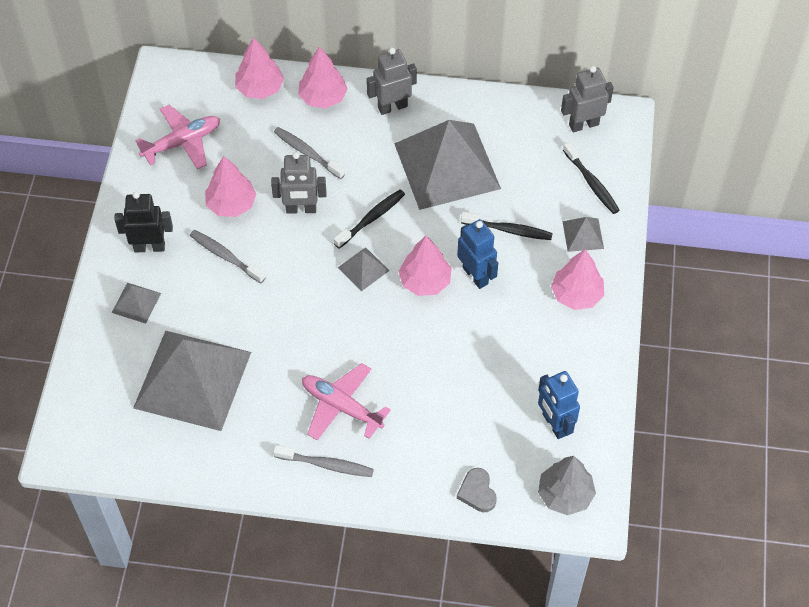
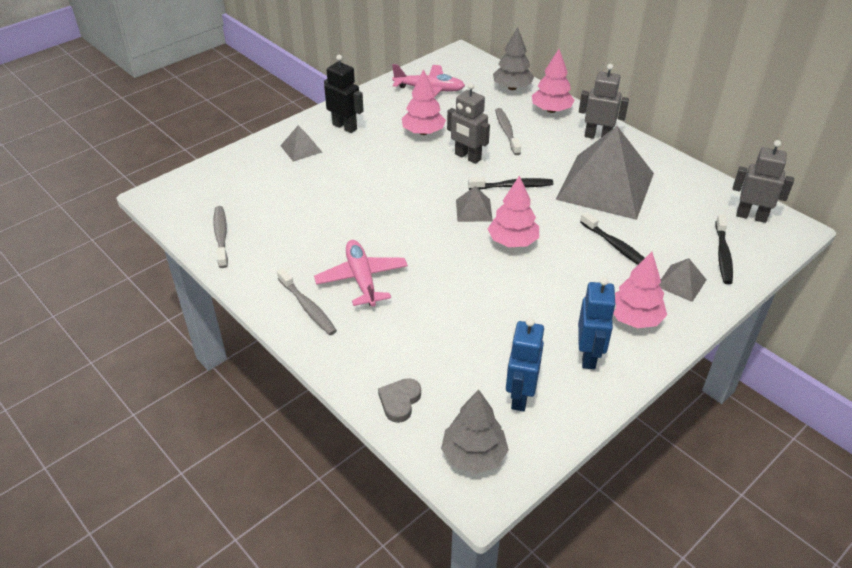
camera: 40 degrees right, 15 degrees down
grey pyramid [133,331,251,431] -> none
grey toothbrush [190,230,266,283] -> grey toothbrush moved to [213,206,228,268]
pink tree [235,37,284,99] -> grey tree [493,27,534,90]
blue robot [457,219,498,289] -> blue robot moved to [578,277,616,369]

